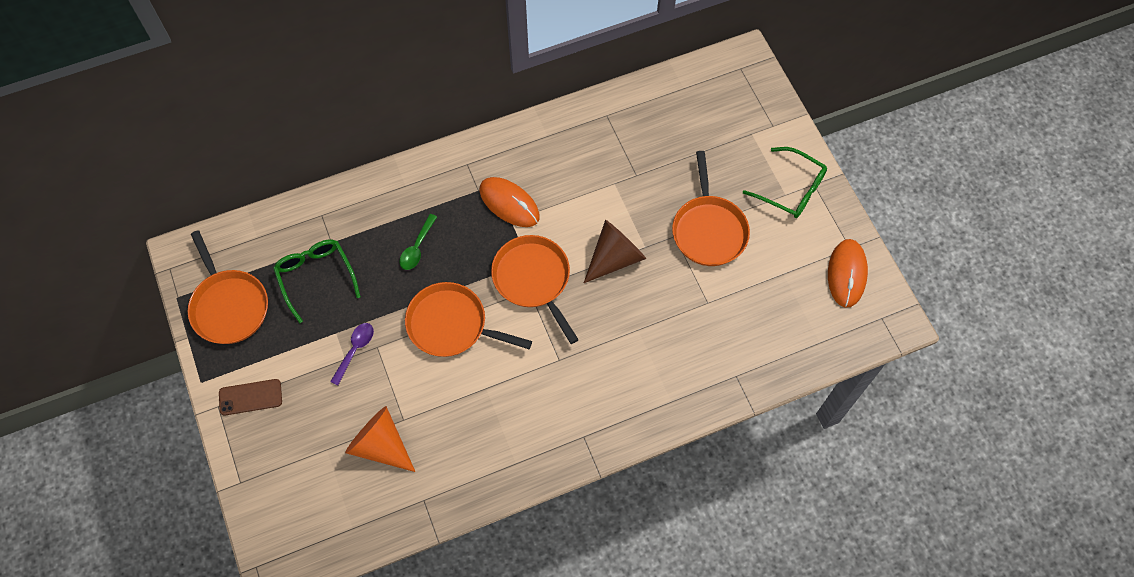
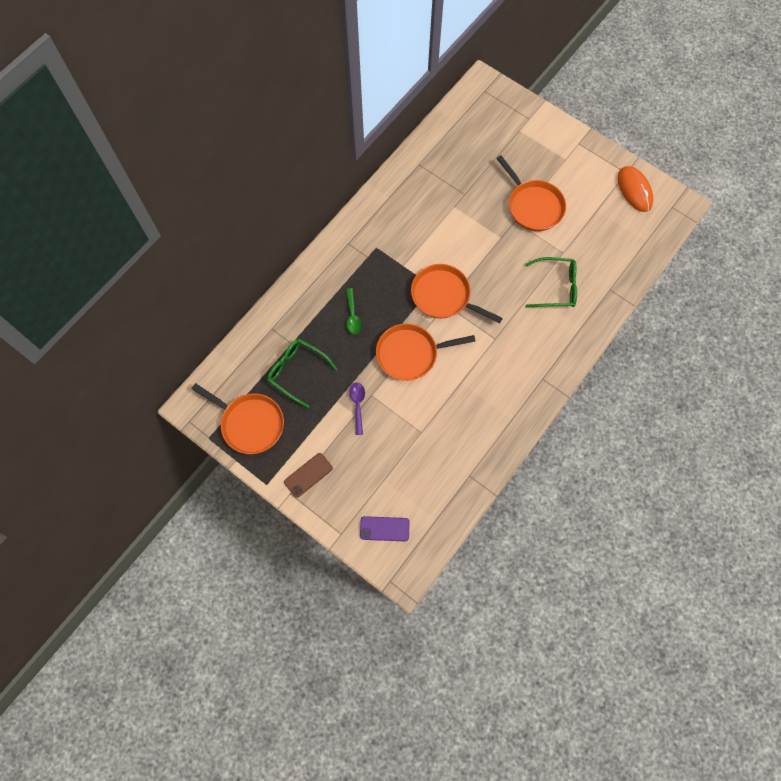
camera: 30 degrees left, 5 degrees up
orange cone [345,406,415,472] -> none
orange mouse [479,177,540,227] -> none
brown cone [584,220,646,283] -> none
green glasses [743,147,827,218] -> green glasses moved to [526,257,577,308]
none -> purple phone [360,516,410,541]

